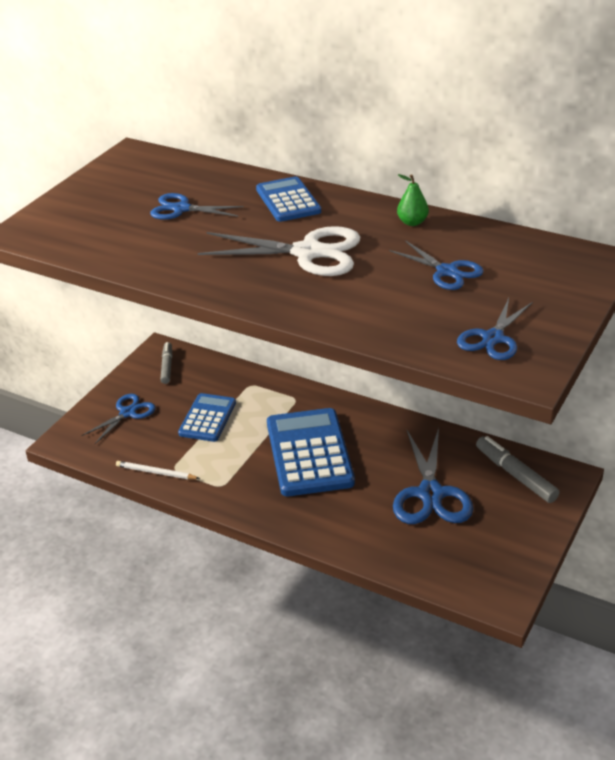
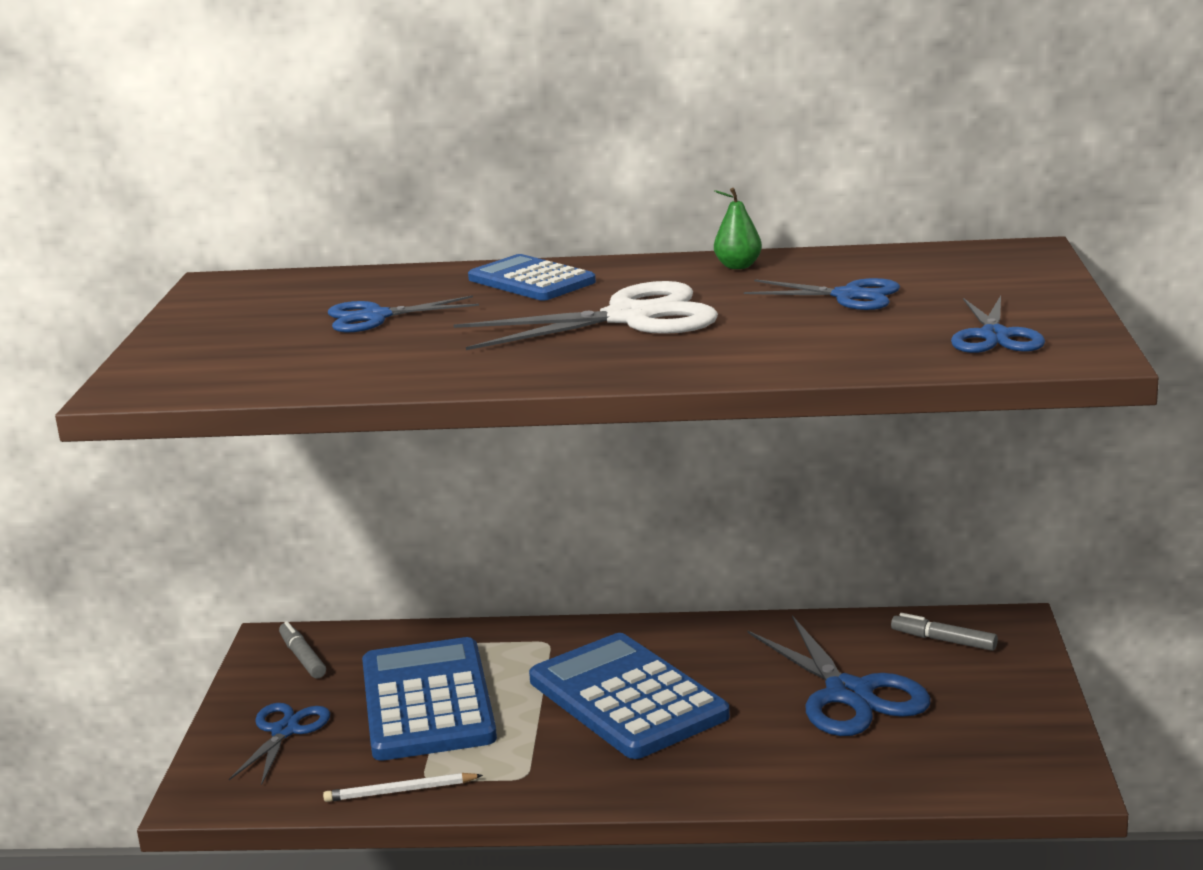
camera: 25 degrees left, 15 degrees down
blue calculator [178,393,236,442] -> blue calculator [362,637,497,761], size x1.70
grey marker [476,436,560,503] -> grey marker [891,613,998,651], size x0.66

